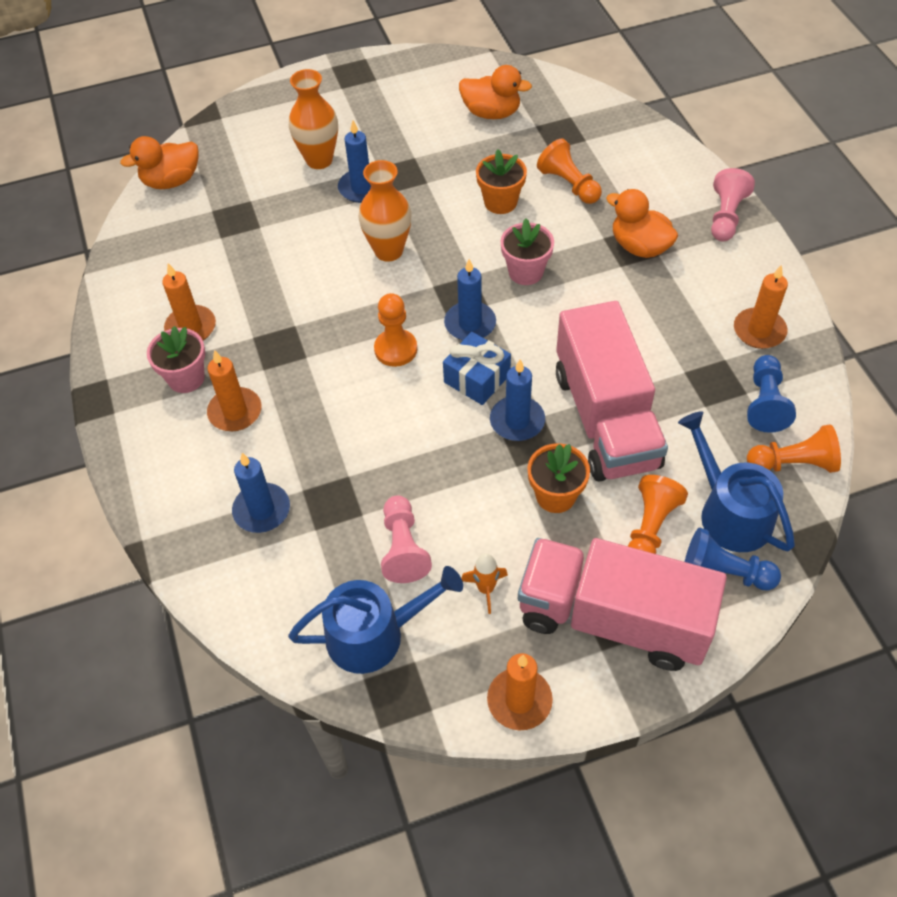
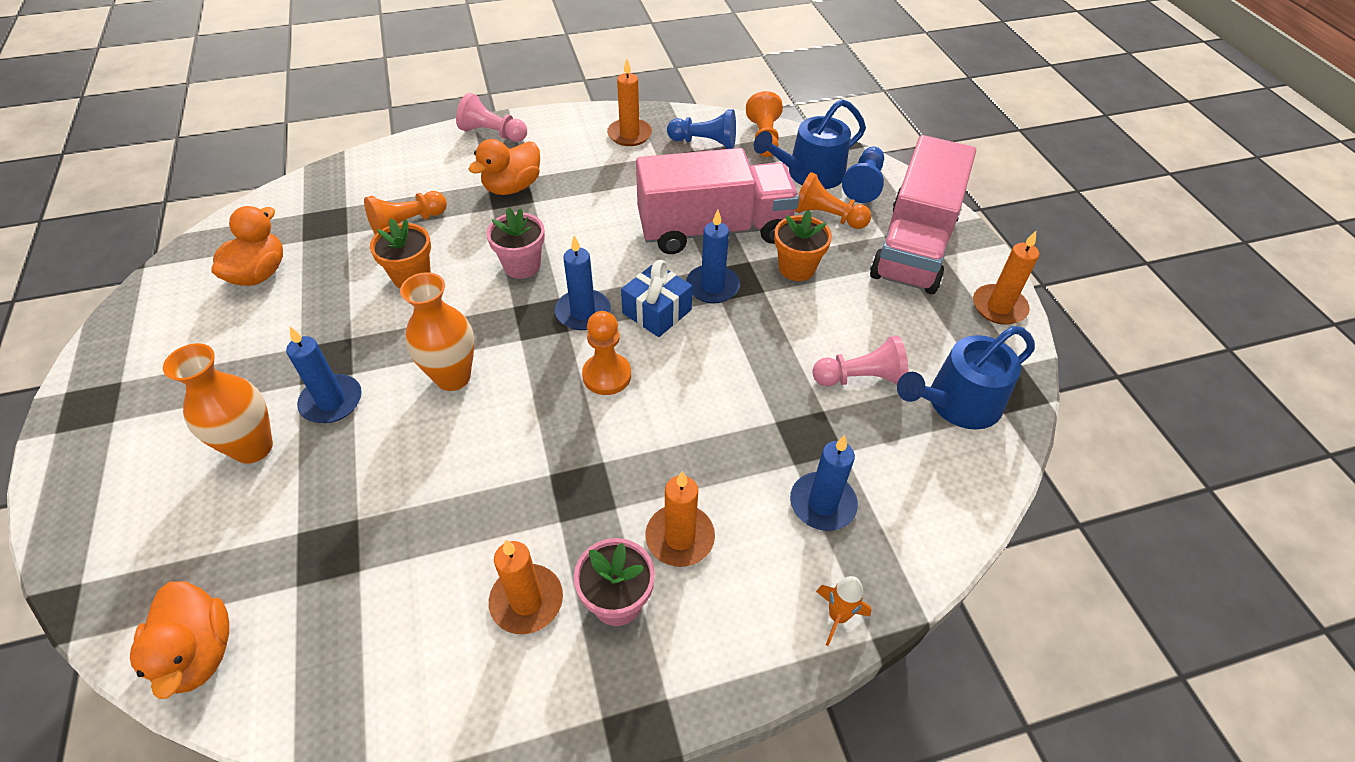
camera: 90 degrees left, 5 degrees down
blue watering can [288,566,463,674] -> blue watering can turned 105 degrees counterclockwise [897,326,1035,429]
orange rocket [461,553,508,614] -> orange rocket moved to [816,576,872,646]

